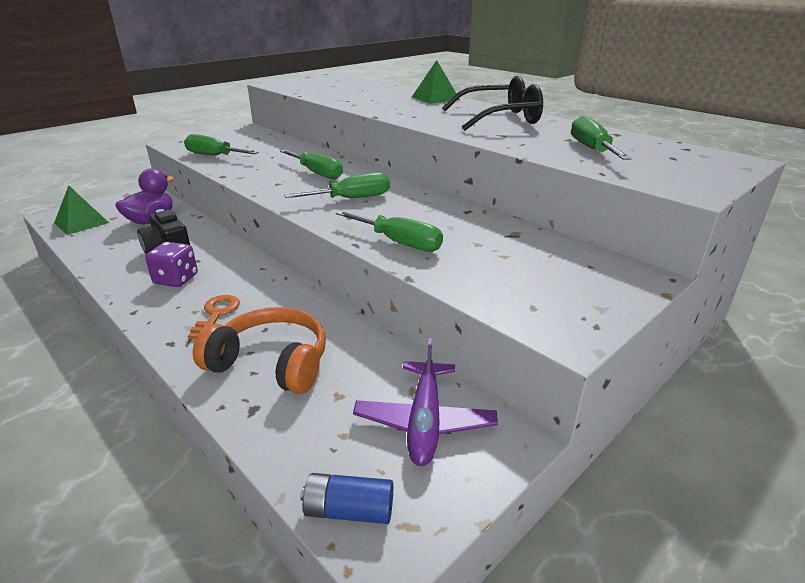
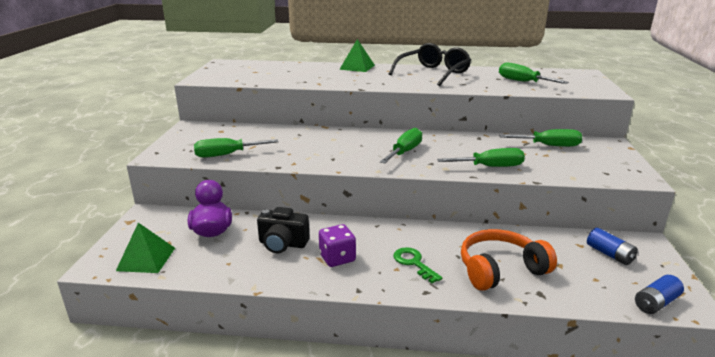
camera: 40 degrees left, 5 degrees down
orange key [188,295,240,339] -> green key [394,247,442,283]
green screwdriver [280,150,343,180] -> green screwdriver moved to [499,129,582,147]
purple plane [353,338,498,466] -> blue battery [587,228,638,265]

